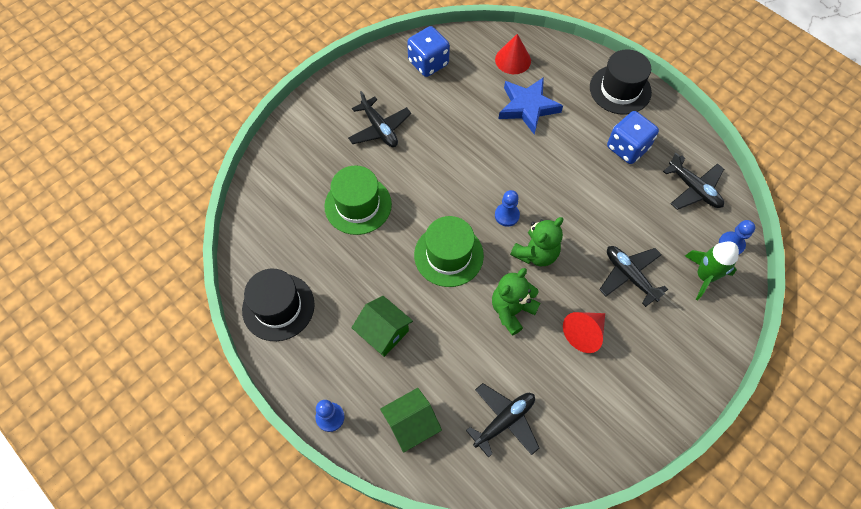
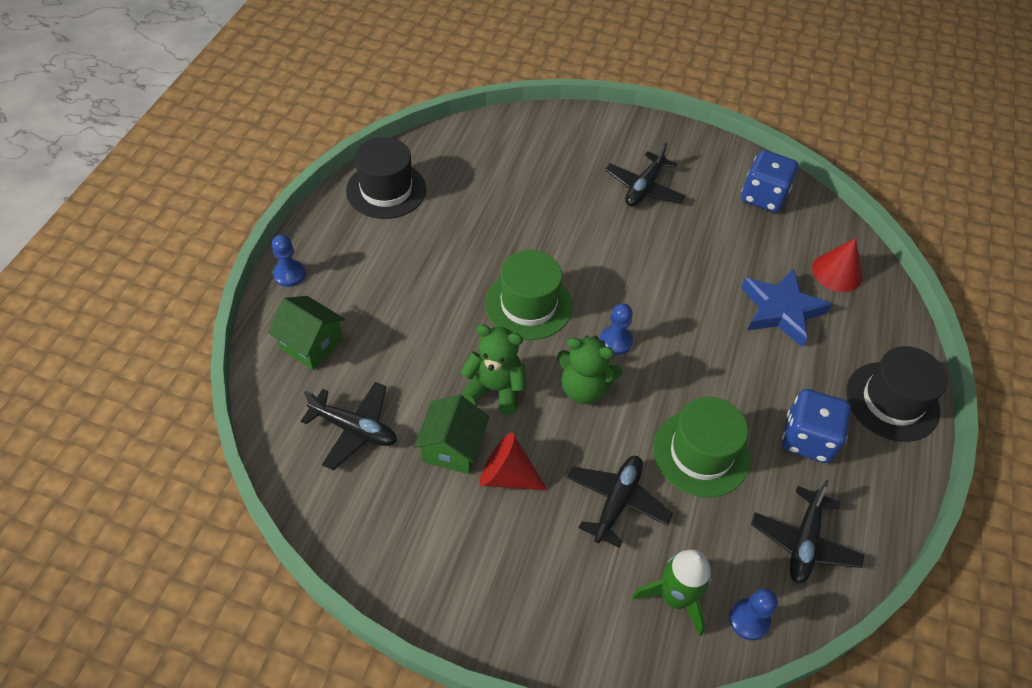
camera: 60 degrees right, 10 degrees down
green hat [324,166,392,235] -> green hat moved to [653,397,750,498]
green house [352,296,413,357] -> green house moved to [414,395,490,474]

